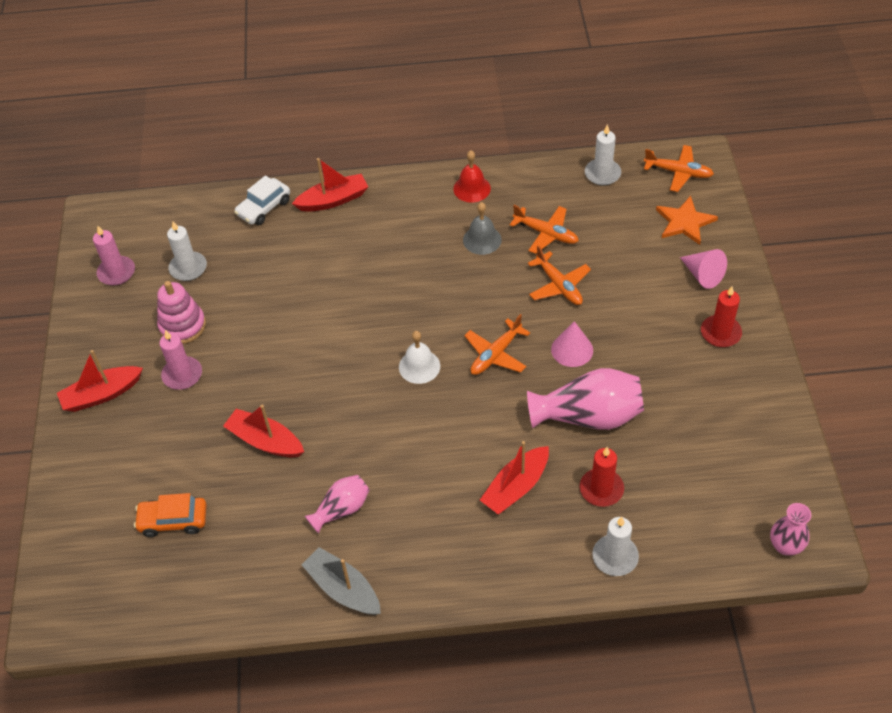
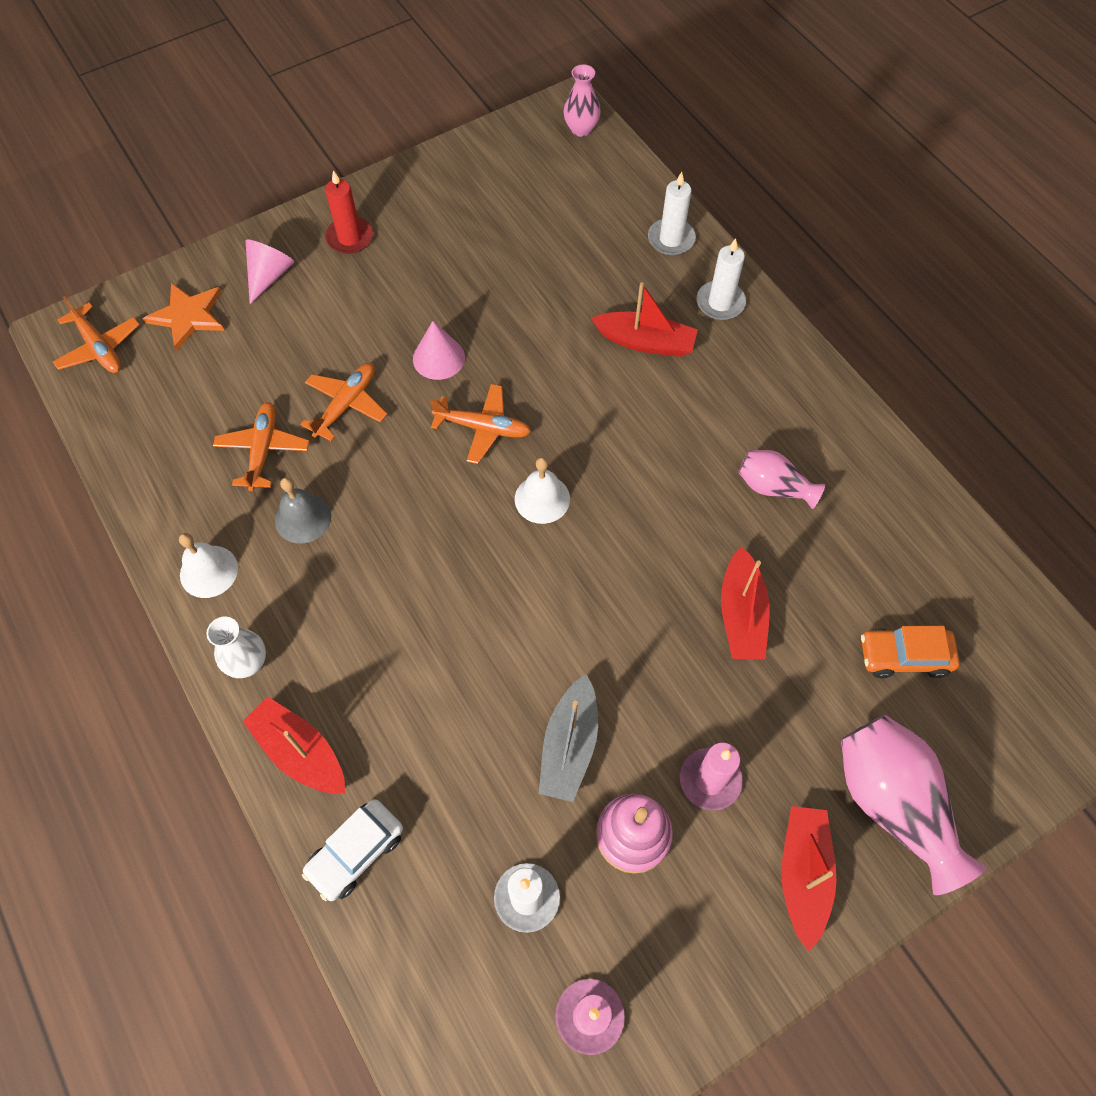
camera: 120 degrees left, 10 degrees up
red boat [57,350,143,412] -> red boat turned 120 degrees counterclockwise [781,806,837,952]
orange car [134,493,206,537] -> orange car turned 120 degrees clockwise [861,626,960,678]
white car [234,175,290,225] -> white car turned 120 degrees clockwise [302,799,403,901]
grey boat [301,547,381,615] -> grey boat moved to [539,674,598,802]
red bell [453,151,491,203] -> white bell [179,533,238,598]
pink vase [527,368,644,430] -> pink vase moved to [841,715,987,895]
red candle [580,447,624,507] -> none
white candle [585,124,621,186] -> white candle moved to [696,238,746,320]
orange plane [644,145,714,192] -> orange plane turned 150 degrees clockwise [53,296,140,373]
none -> white vase [206,616,266,678]

